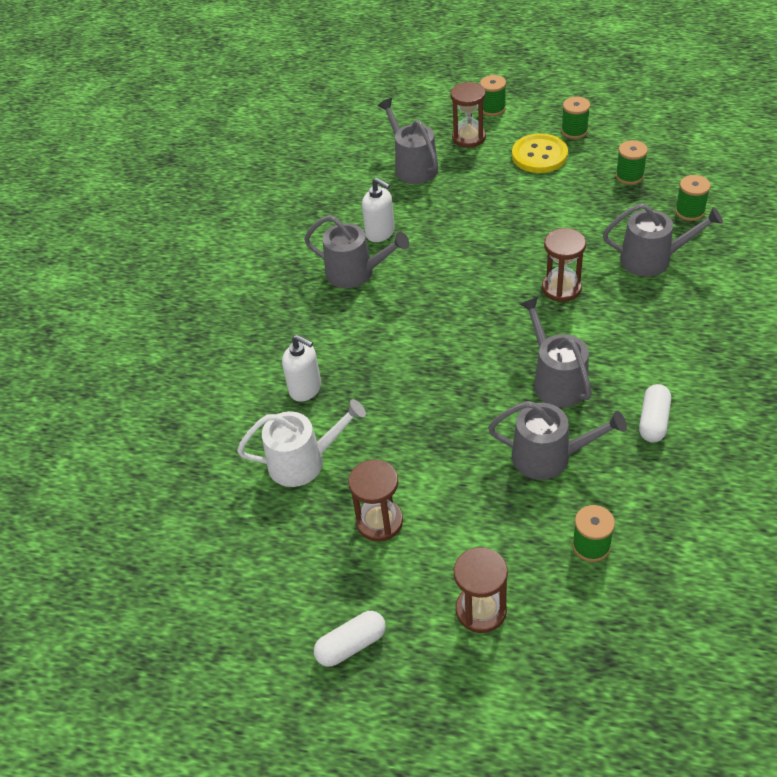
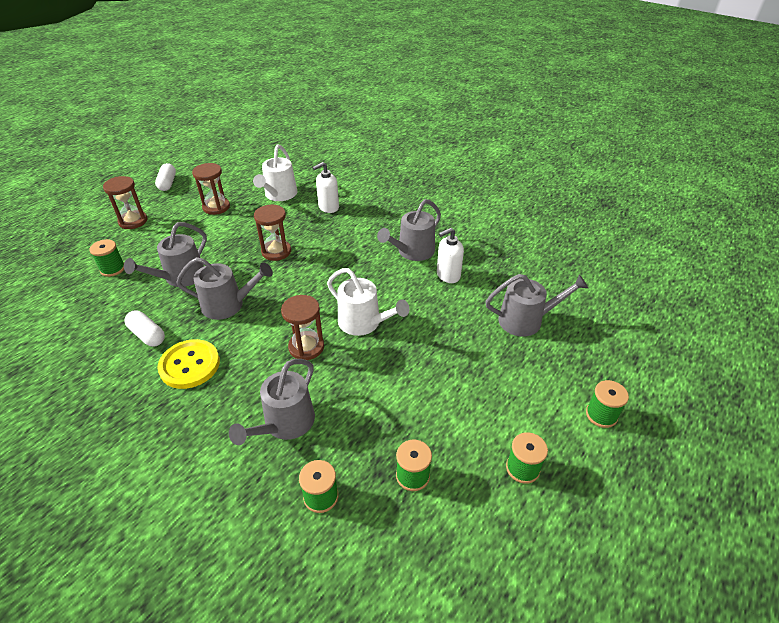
camera: 110 degrees right, 5 degrees down
brown hourglass [451,82,486,148] -> brown hourglass moved to [254,204,291,261]
yellow button [512,133,568,173] -> yellow button moved to [157,339,220,389]
none -> white watering can [327,268,410,336]

